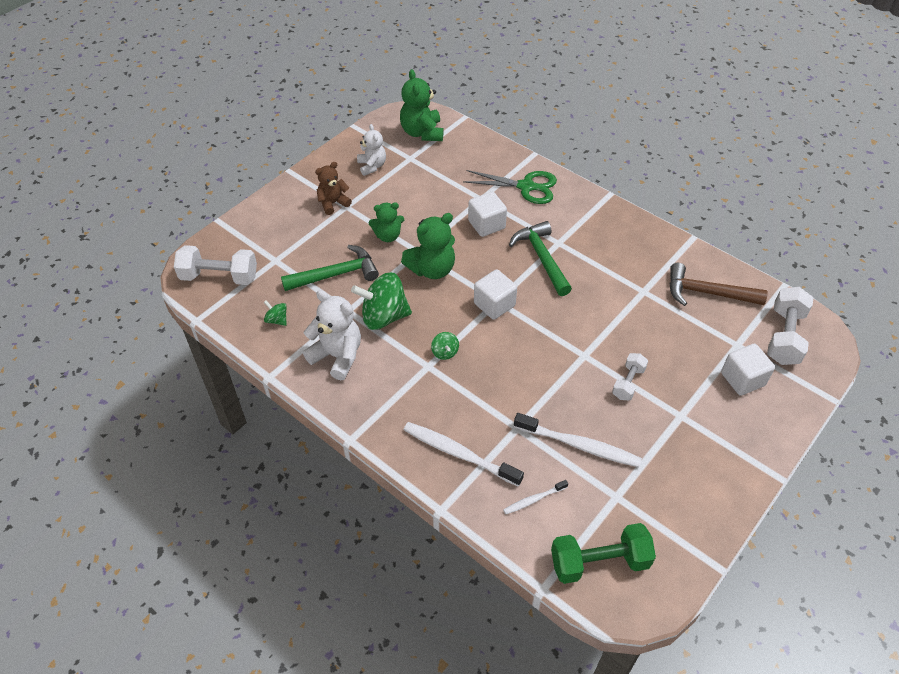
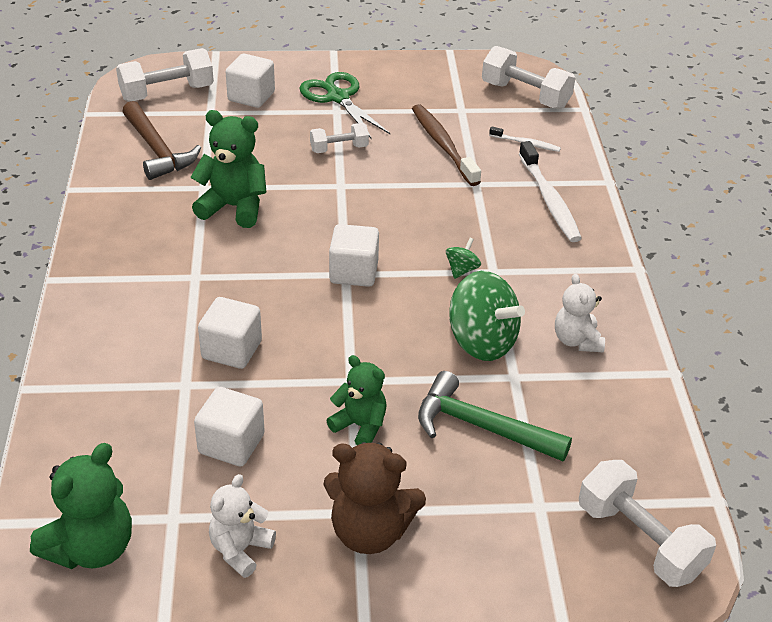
camera: 135 degrees left, 10 degrees down
green spinning top [264,300,287,326] -> none
white teddy bear [303,290,361,380] -> white teddy bear [555,274,605,353], size x0.65
brown teddy bear [315,162,352,215] -> brown teddy bear [323,442,426,554], size x1.53
green teddy bear [401,213,455,279] -> green teddy bear moved to [190,110,266,228]
green scissors [463,170,557,204] -> green scissors moved to [300,72,391,138]
green hammer [509,221,572,296] -> none
white toothbrush [514,413,642,467] -> brown toothbrush [412,104,481,186]
green dumbbell [551,523,656,584] -> white dumbbell [482,46,575,109]
none -> white cube [194,387,265,467]

